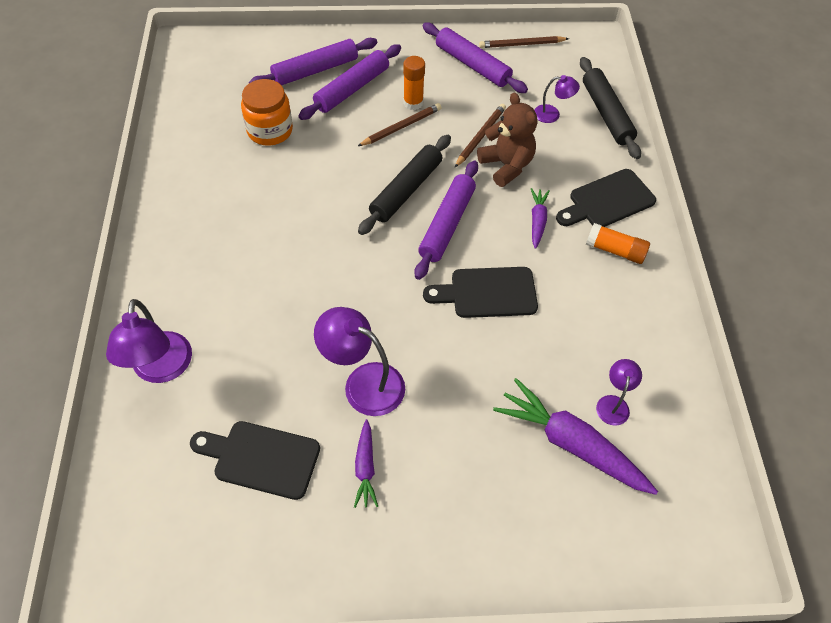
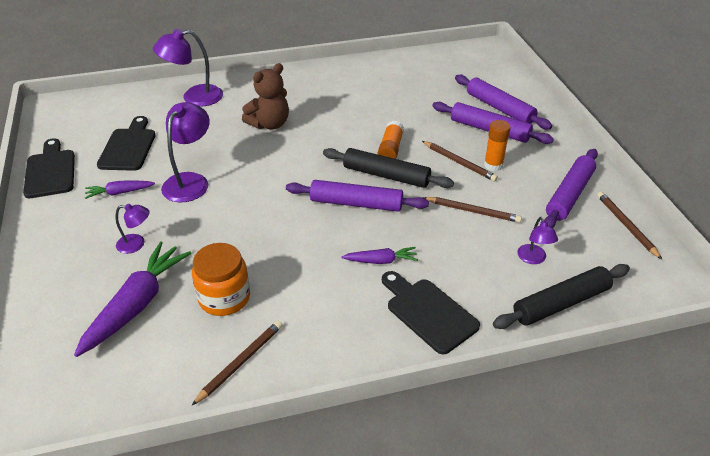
camera: 80 degrees right, 15 degrees down
orange jar [241,79,293,146] -> orange jar moved to [192,243,250,316]
black cutting board [423,267,538,318] -> black cutting board moved to [23,138,75,198]
brown teddy bear [477,93,537,187] -> brown teddy bear moved to [242,63,289,129]
orange glue stick [586,223,650,264] -> orange glue stick moved to [378,121,404,159]
purple lamp [596,359,642,426] -> purple lamp moved to [116,204,150,254]
none -> brown pencil [191,321,283,406]

